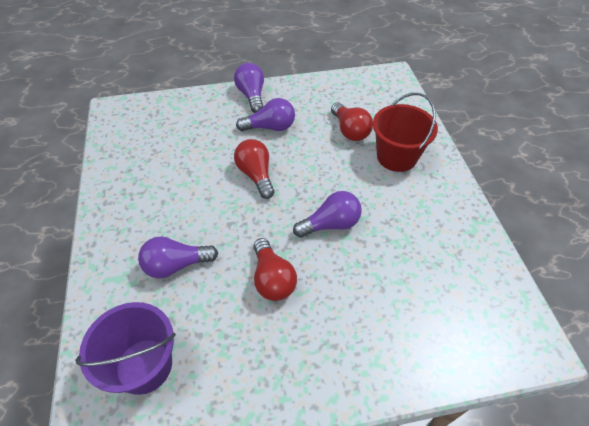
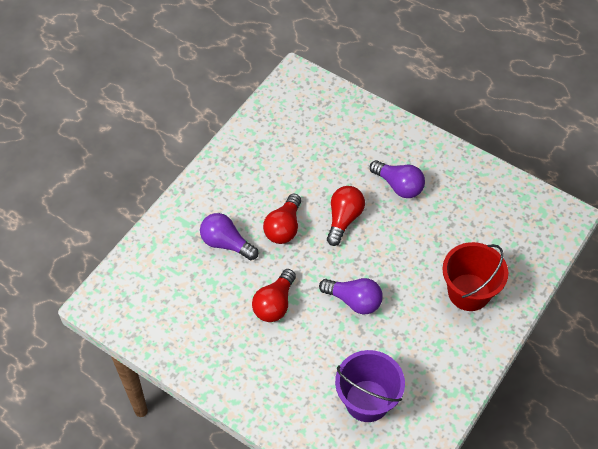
camera: 45 degrees right, 5 degrees up
purple bucket [75,302,176,395] -> purple bucket moved to [335,350,405,422]
purple light bulb [234,63,264,113] -> none
red light bulb [331,103,373,141] -> red light bulb moved to [263,194,301,244]

